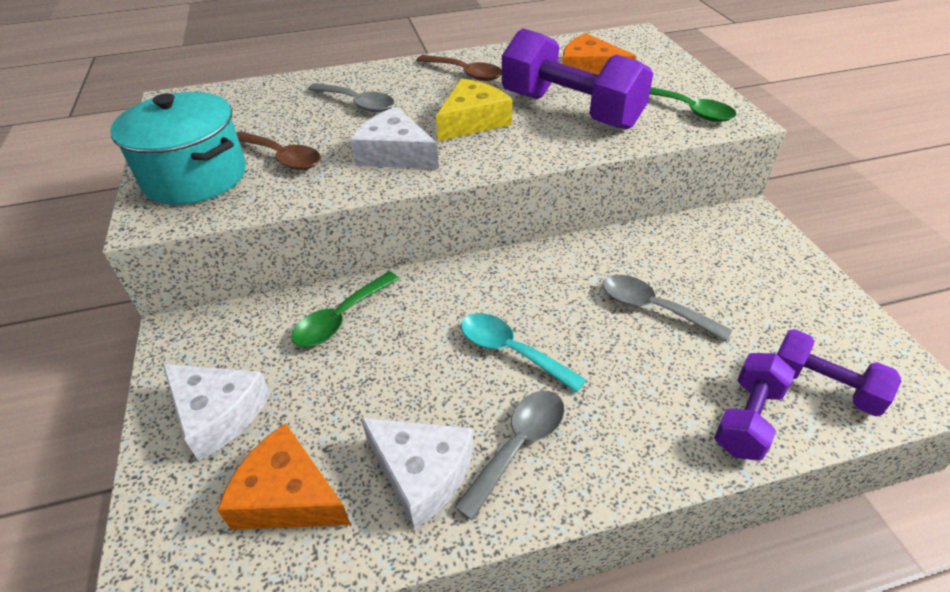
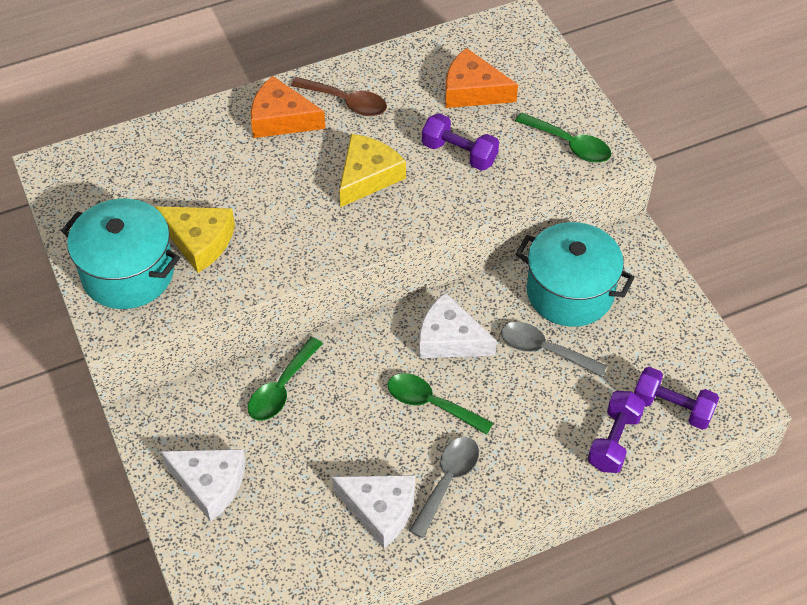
camera: 10 degrees left, 10 degrees up
orange cheese [217,423,351,530] -> orange cheese moved to [251,76,325,138]
brown spoon [236,131,321,170] -> yellow cheese [155,206,235,273]
grey spoon [308,83,394,112] -> none
white cheese [350,107,439,169] -> white cheese moved to [419,292,497,358]
turquoise spoon [461,313,587,393] -> green spoon [387,373,493,435]
purple dumbbell [502,28,653,130] -> purple dumbbell [422,113,499,171], size x0.55
none -> turquoise pot [516,222,635,327]

